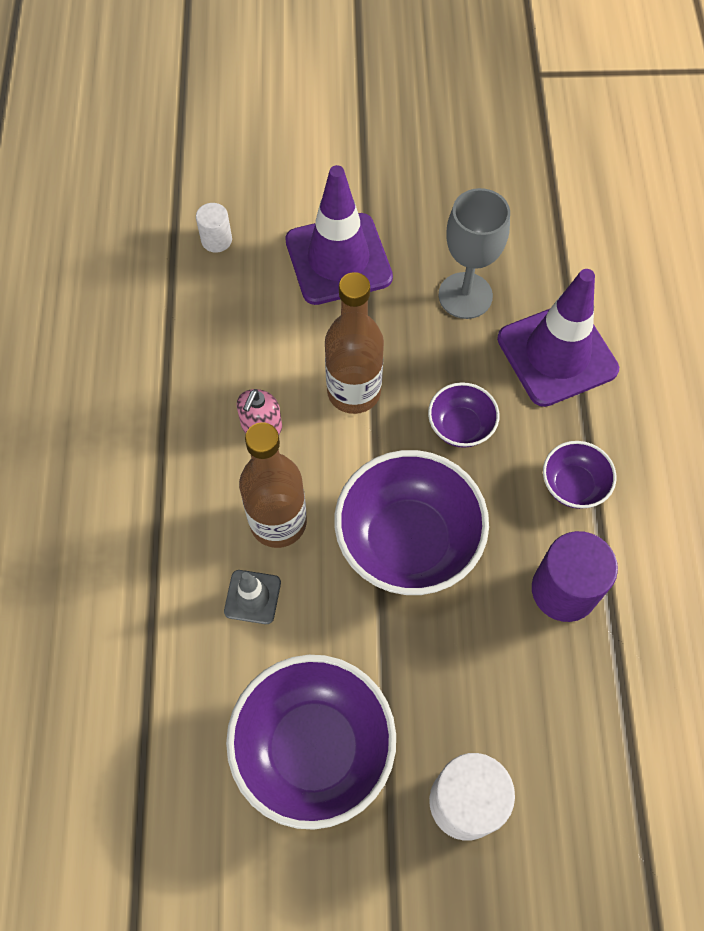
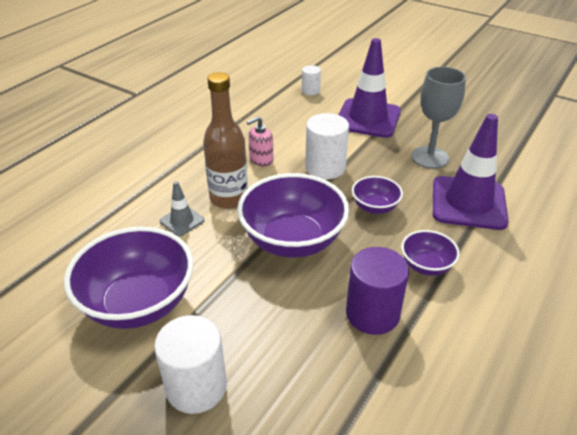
camera: 35 degrees right, 25 degrees down
brown bottle [325,272,384,414] -> white cylinder [305,113,349,179]

